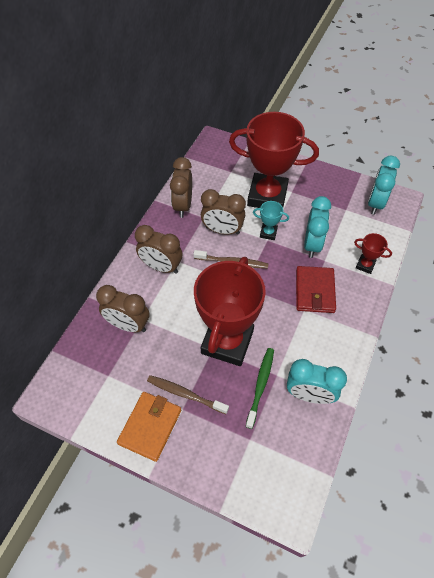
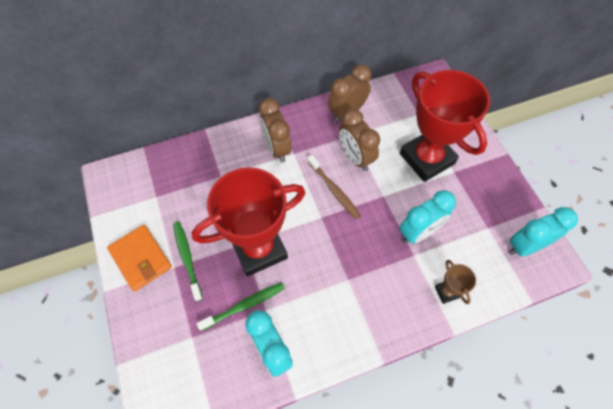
camera: 45 degrees right, 5 degrees up
brown clock [96,285,149,332] -> none
orange wallet [117,392,181,462] -> orange wallet turned 75 degrees clockwise [107,225,172,292]
brown toothbrush [147,375,229,414] -> green toothbrush [173,222,203,302]
turquoise trophy [253,201,289,240] -> none
red wallet [296,266,336,313] -> none
red trophy [354,233,392,274] -> brown trophy [435,260,476,304]

